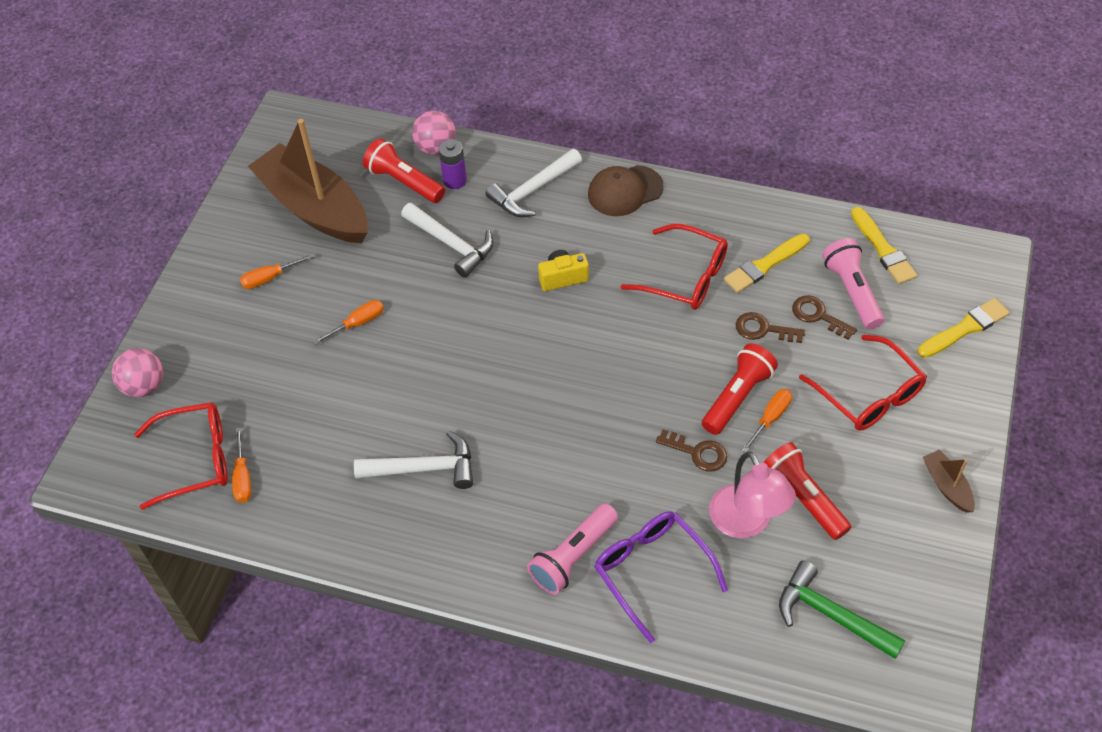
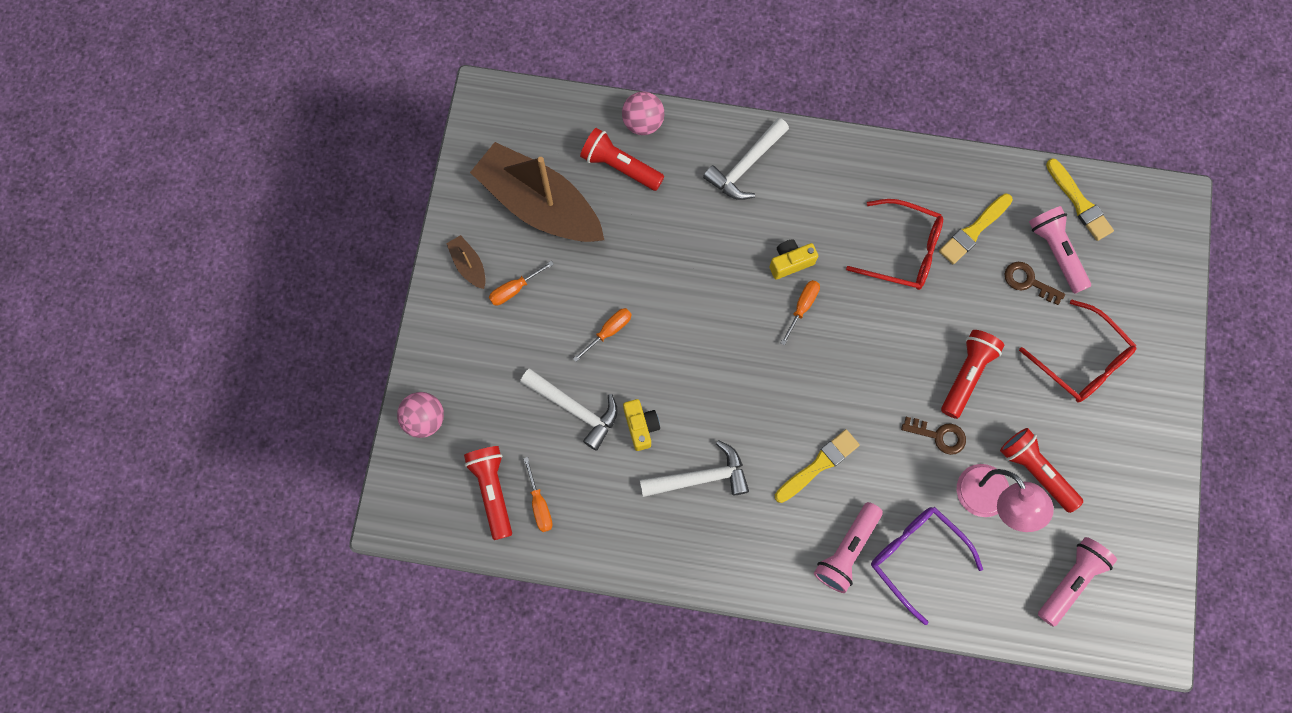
camera: 10 degrees left, 20 degrees up
red glasses [134,402,228,510] -> red flashlight [464,446,512,540]
white hammer [401,203,493,278] -> white hammer moved to [520,369,618,451]
purple battery [439,139,467,189] -> none
brown cap [588,165,664,216] -> none
brown key [736,312,805,343] -> none
orange screwdriver [742,389,792,452] -> orange screwdriver moved to [780,280,820,346]
green hammer [779,561,906,659] -> pink flashlight [1038,537,1117,627]
yellow brush [917,298,1010,358] -> yellow brush moved to [775,429,860,503]
brown boat [923,450,975,513] -> brown boat moved to [446,235,486,289]
none -> yellow camera [623,399,660,451]

